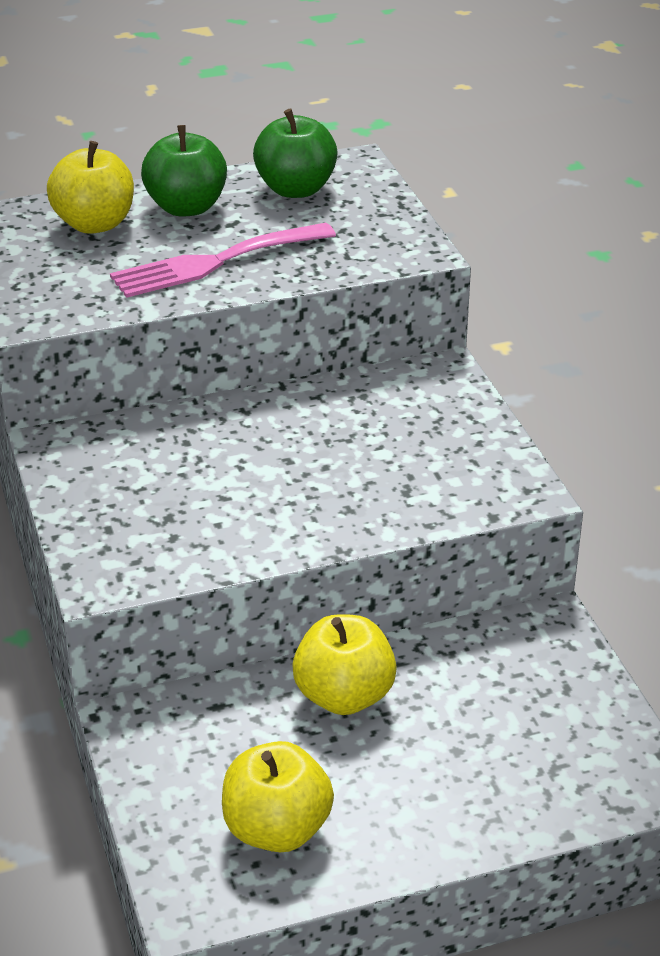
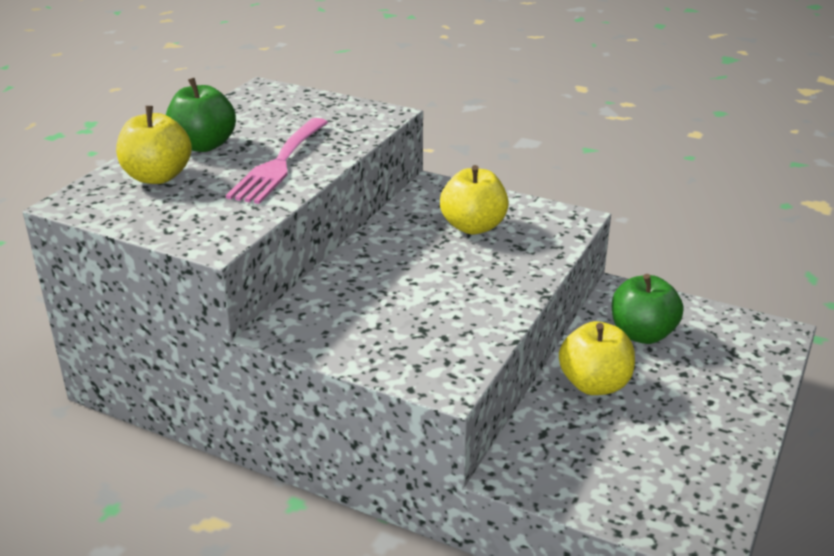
camera: 45 degrees left, 5 degrees down
yellow apple [222,741,334,852] -> yellow apple moved to [440,165,509,234]
green apple [253,109,338,198] -> green apple moved to [612,274,683,344]

